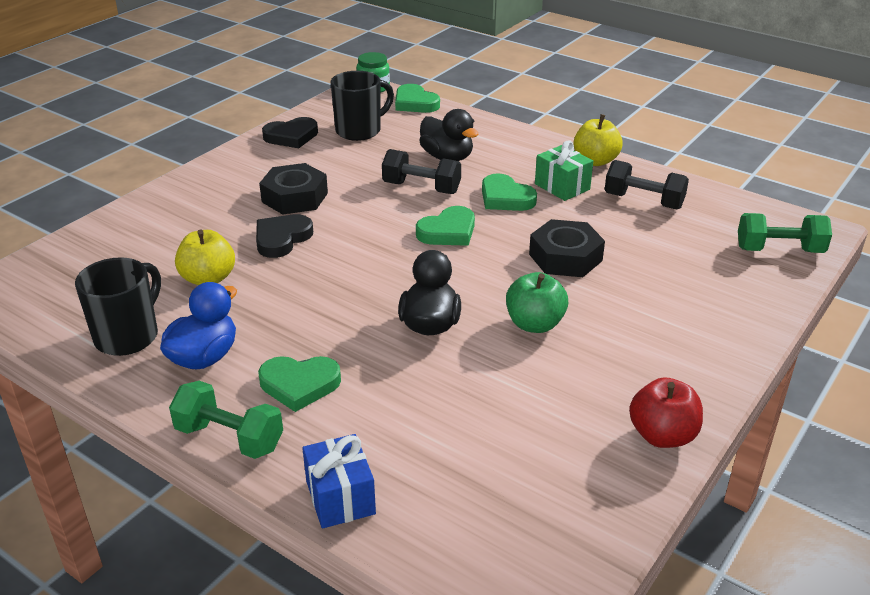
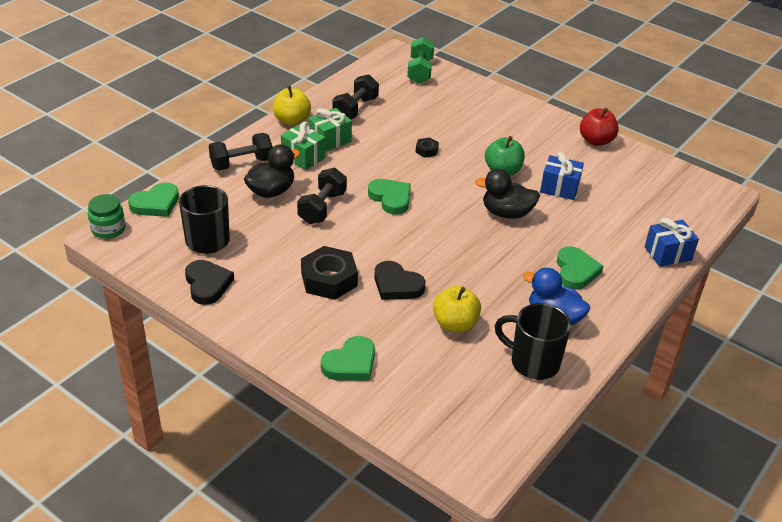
camera: 90 degrees left, 5 degrees up
green dumbbell [169,381,283,459] -> none
green heart [482,173,537,211] -> green heart moved to [321,336,375,381]
black nut [529,219,605,277] -> black nut [415,137,439,158], size x0.48
none -> black dumbbell [209,133,272,170]
none -> green gift [281,122,325,170]
none -> blue gift [540,152,584,200]

